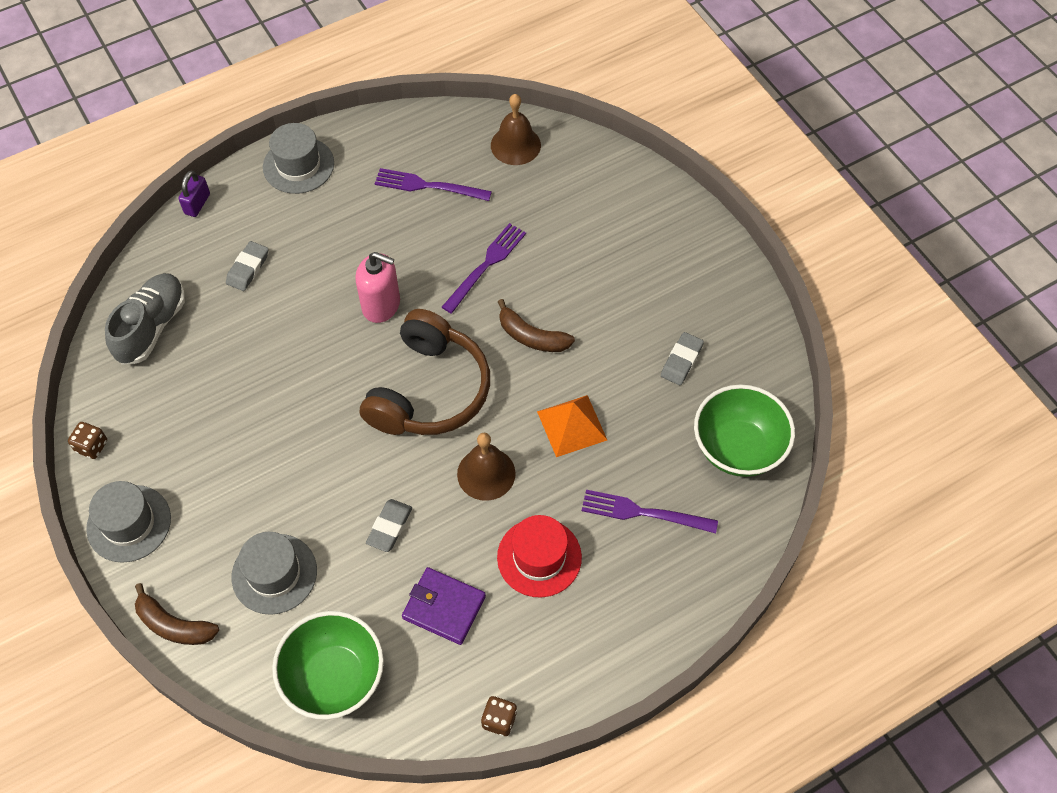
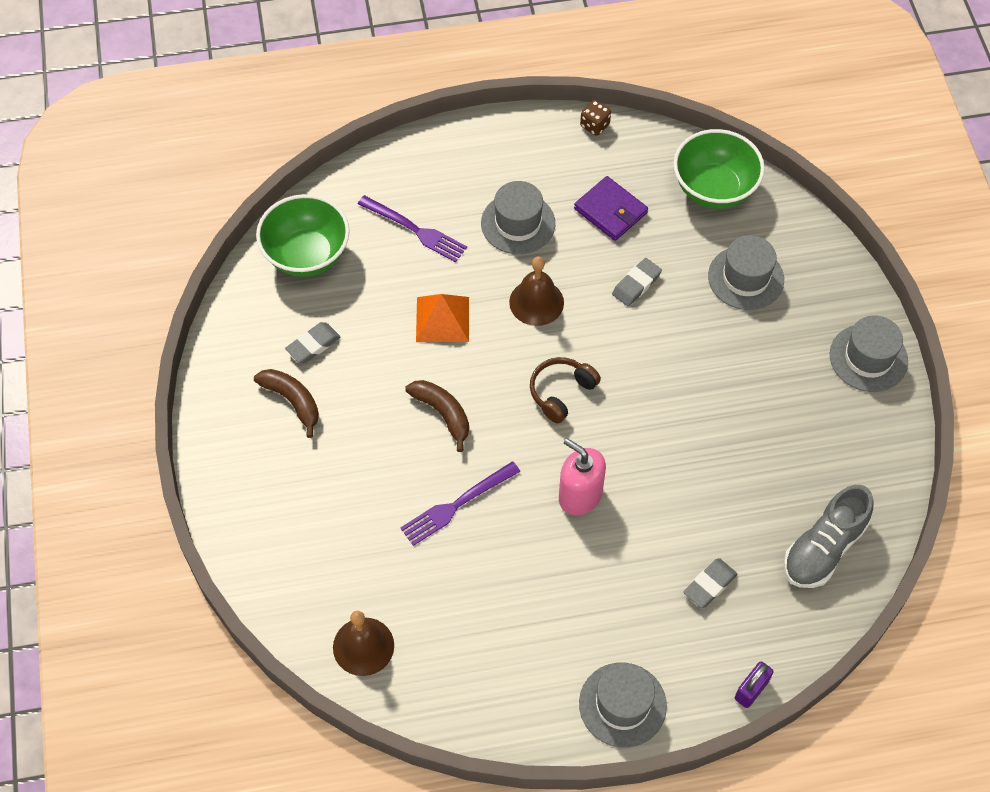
camera: 160 degrees left, 0 degrees up
brown dice [68,422,107,459] -> none
brown banana [135,583,219,645] -> brown banana moved to [254,369,319,438]
brown headphones [360,309,490,435] -> brown headphones [530,357,601,423], size x0.52
purple fork [375,168,492,201] -> none
red hat [497,515,582,597] -> grey hat [481,181,555,254]

